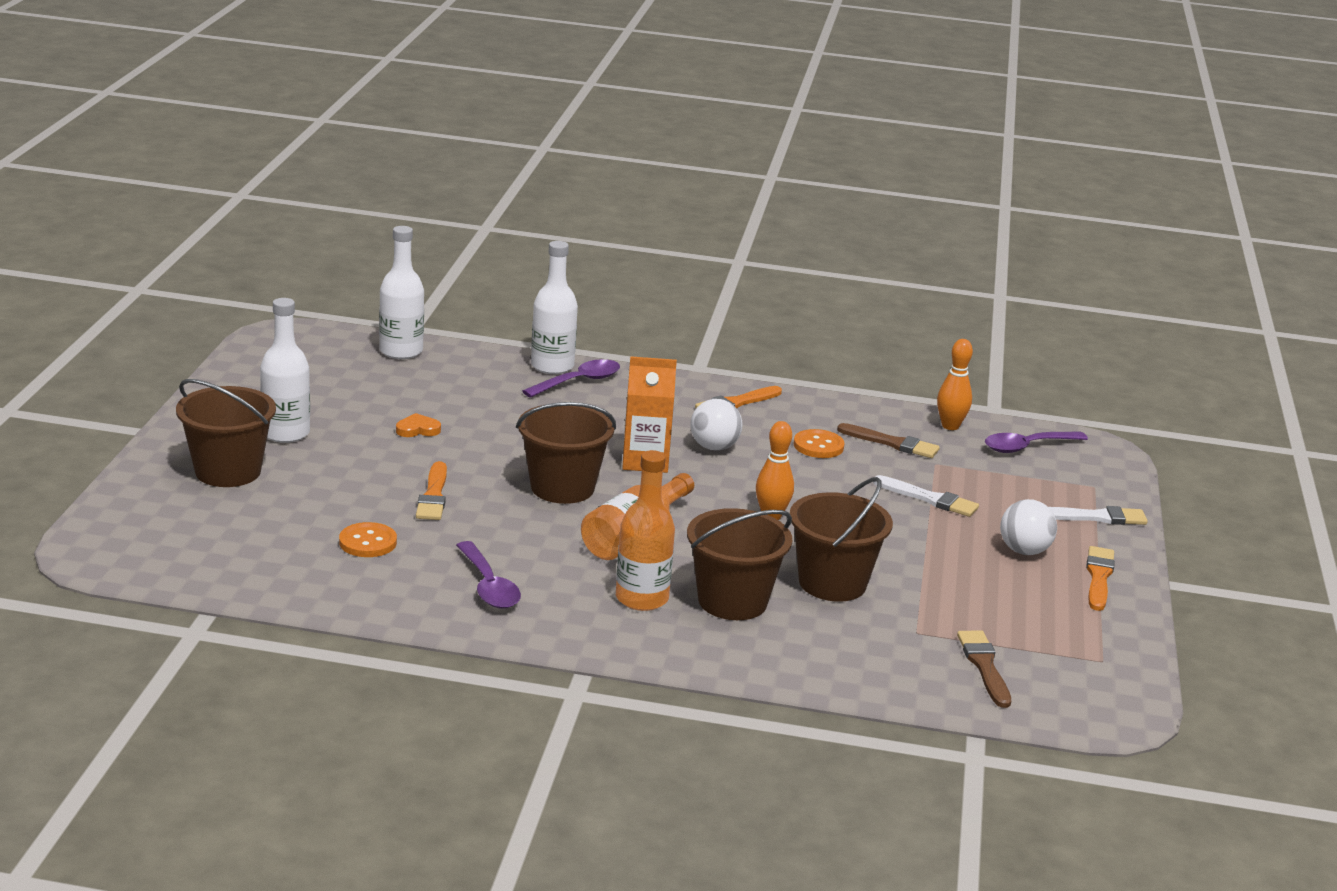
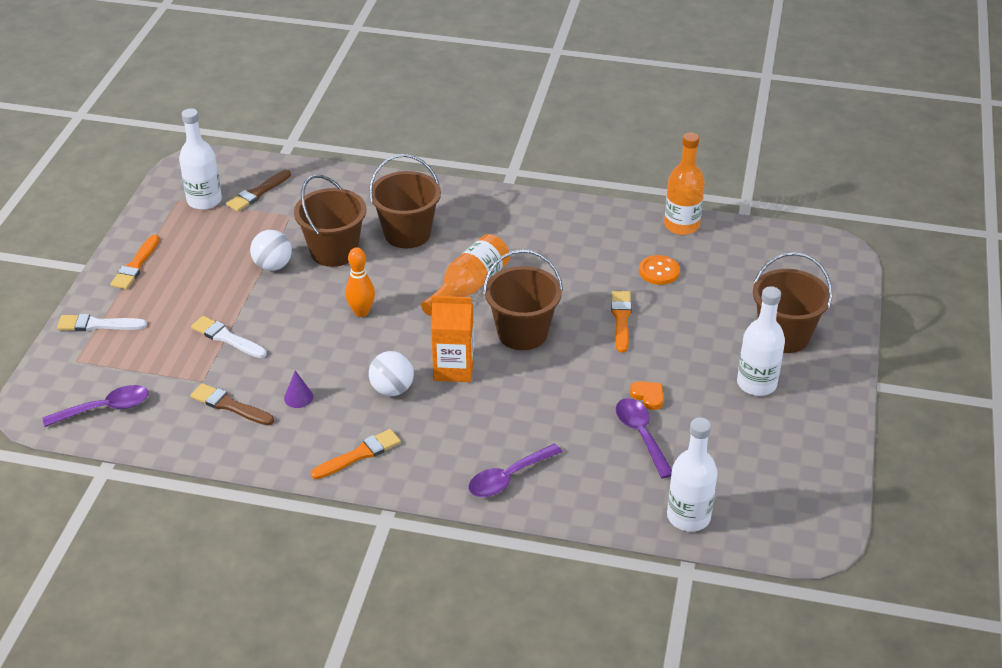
camera: 175 degrees left, 15 degrees up
orange heart [396,413,441,437] -> orange heart turned 120 degrees counterclockwise [630,381,664,410]
purple spoon [456,541,521,609] -> purple spoon moved to [616,398,672,479]
white bottle [531,241,578,374] -> white bottle moved to [179,108,222,210]
orange bottle [616,450,675,611] -> orange bottle moved to [664,132,705,235]
orange button [794,429,845,458] -> purple cone [284,371,313,408]
orange bowling pin [937,339,973,430] -> none
brown brush [957,630,1011,708] -> brown brush turned 45 degrees clockwise [226,170,291,212]
white ball [1000,499,1057,555] -> white ball moved to [250,230,292,271]

